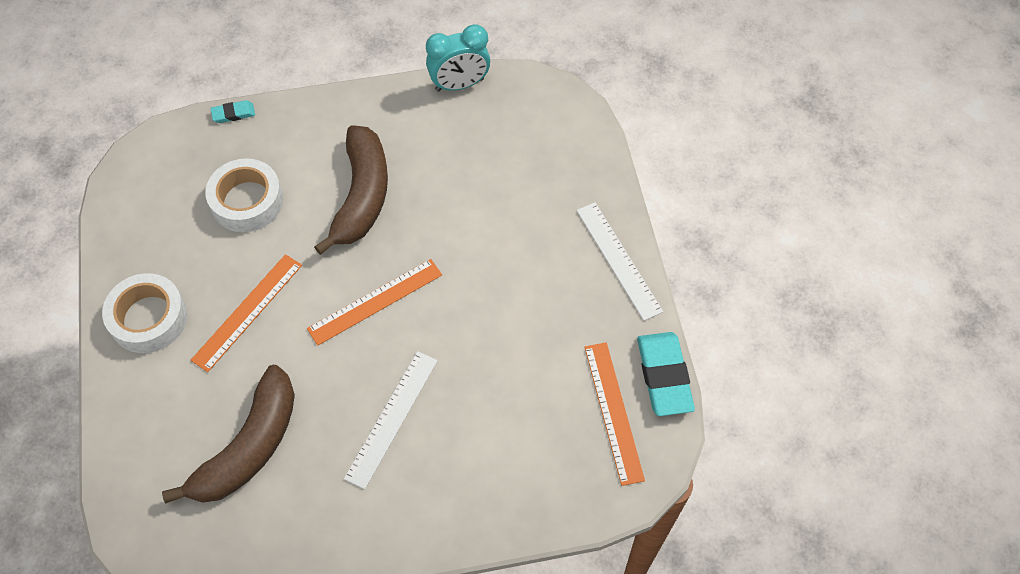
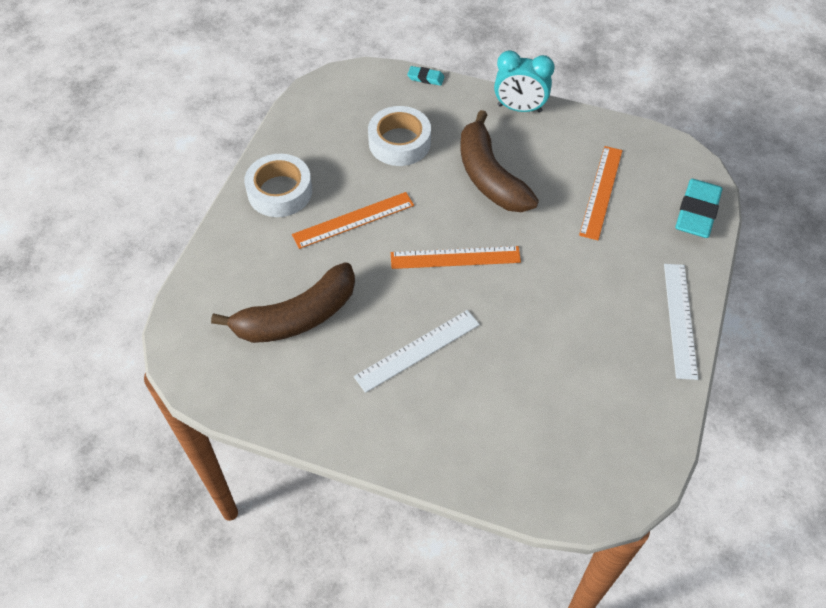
camera: 30 degrees right, 5 degrees down
brown banana [314,125,388,255] -> brown banana turned 120 degrees clockwise [461,110,539,212]
turquoise clock [426,24,490,92] -> turquoise clock moved to [494,50,555,113]
orange ruler [584,342,645,486] -> orange ruler moved to [579,146,623,240]
turquoise eraser [637,332,695,416] -> turquoise eraser moved to [675,179,723,238]

